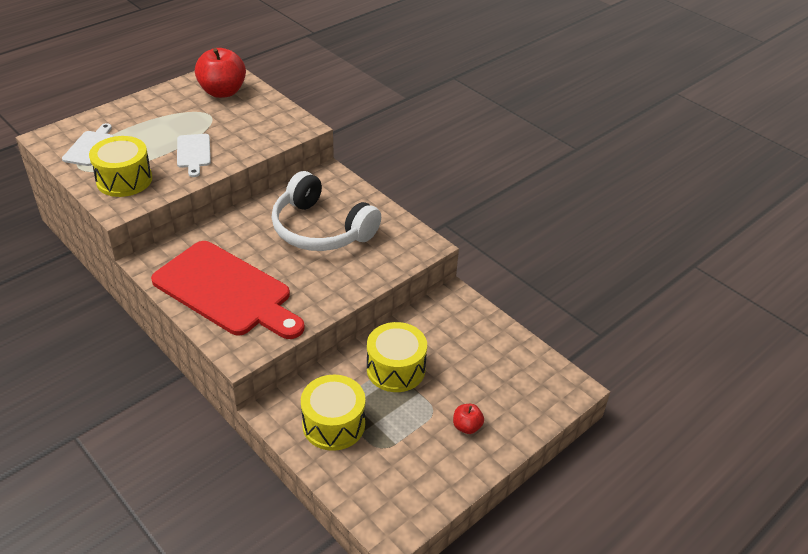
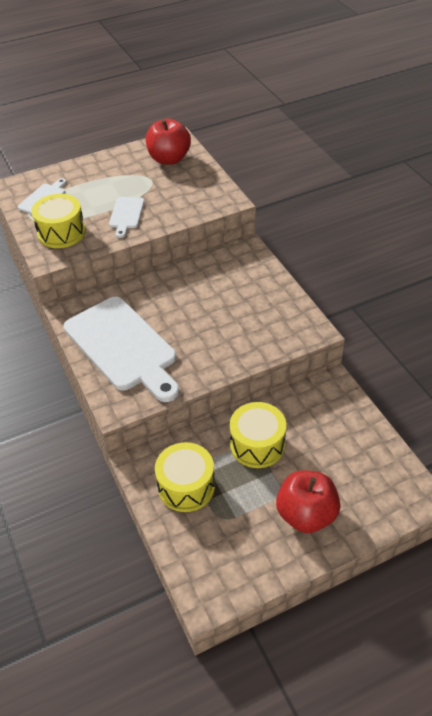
camera: 20 degrees right, 5 degrees up
red cutting board [151,241,305,339] -> white cutting board [64,297,179,402]
white headphones [271,171,381,251] -> none
red apple [453,404,484,434] -> red apple [276,470,341,533], size x2.11

